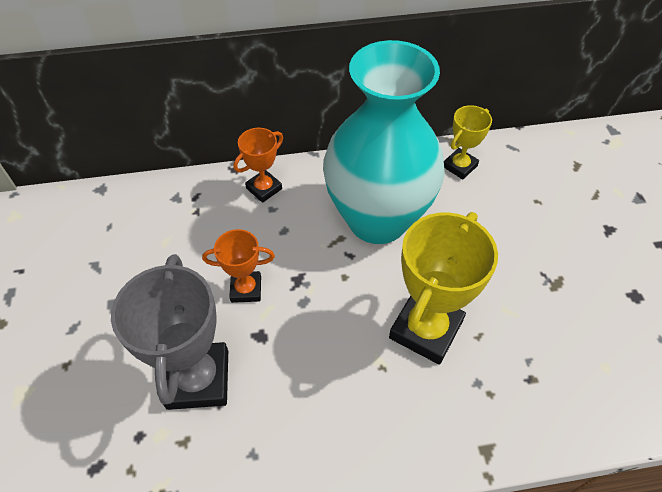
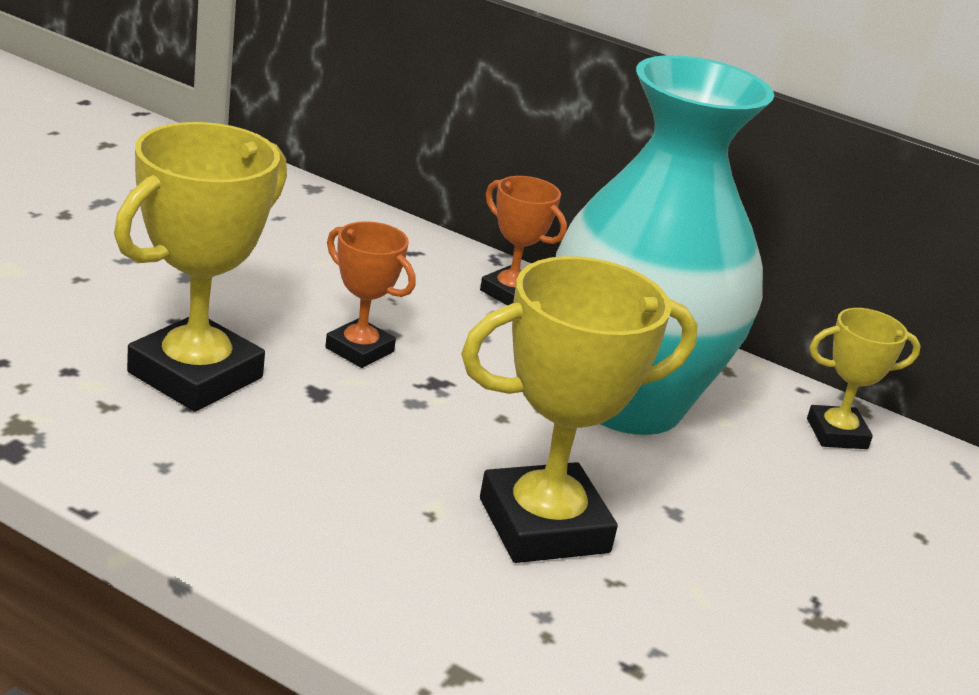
camera: 35 degrees right, 25 degrees down
grey trophy [111,254,228,410] -> yellow trophy [114,122,287,412]
orange trophy [234,128,283,203] -> orange trophy turned 45 degrees clockwise [480,176,567,306]

